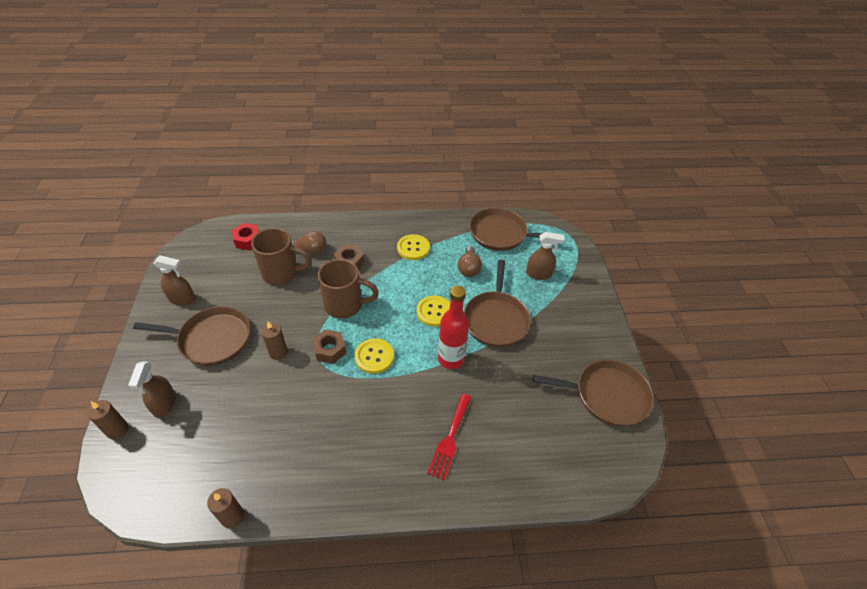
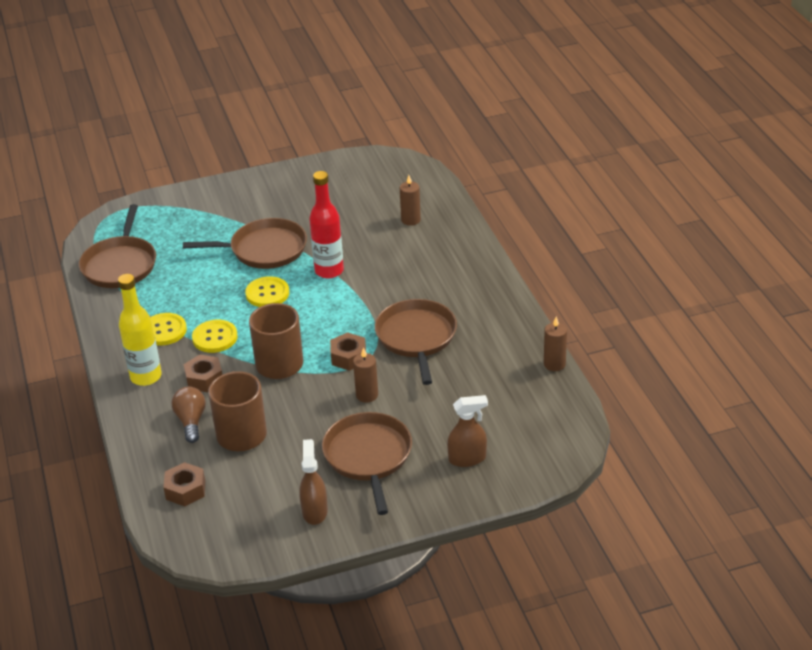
camera: 100 degrees left, 10 degrees down
brown candle [87,400,128,439] -> brown candle moved to [400,175,421,226]
red nut [232,223,259,250] -> brown nut [163,462,205,506]
yellow button [355,338,394,374] -> yellow button moved to [192,320,238,353]
red fork [427,394,472,481] -> none
brown light bulb [458,246,482,277] -> none
brown spray bottle [526,232,565,280] -> none
brown pan [533,359,654,426] -> brown pan moved to [375,299,457,385]
none -> yellow bottle [118,274,162,386]

